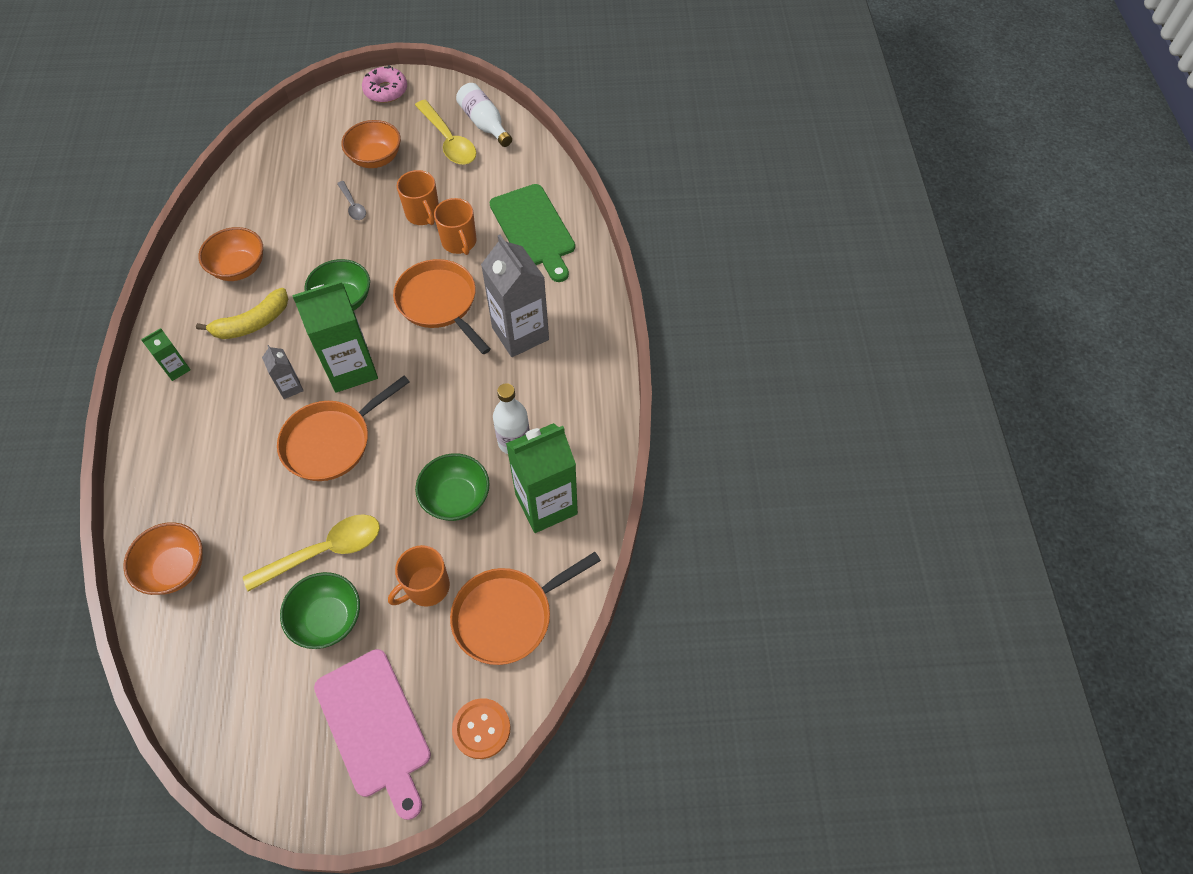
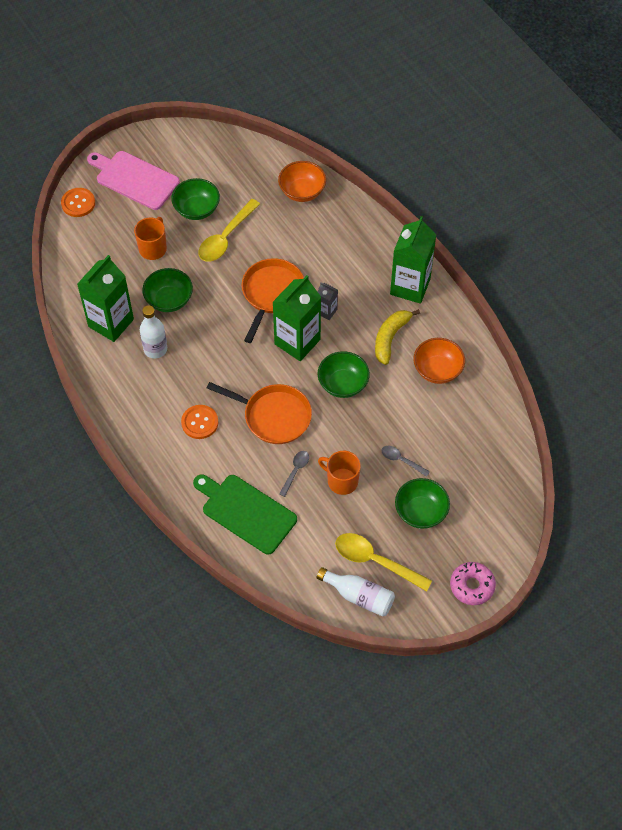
camera: 150 degrees right, 0 degrees up
green carton [141,328,191,381] -> green carton [390,216,437,304], size x2.13
orange bowl [341,120,401,168] -> green bowl [395,478,450,529]
orange mug [434,198,476,255] -> grey spoon [279,451,309,497]
orange pan [450,552,601,665] -> none
grey carton [481,235,549,357] -> orange button [181,405,218,439]

